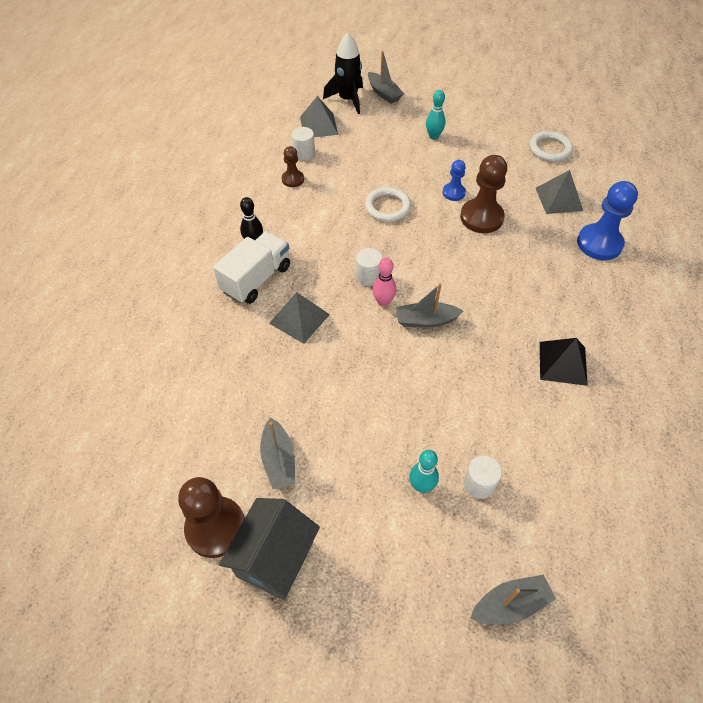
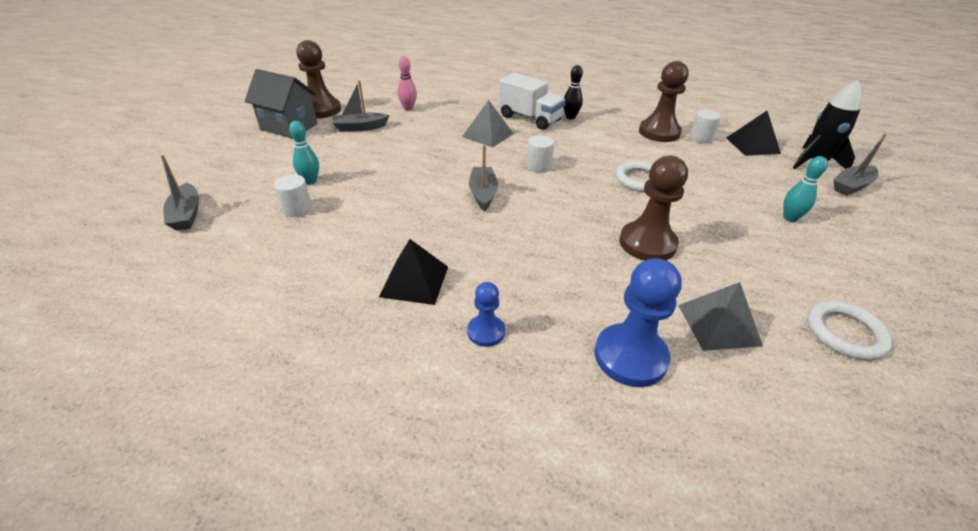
camera: 90 degrees right, 15 degrees down
brown pawn [282,146,304,187] -> brown pawn [639,61,688,142], size x1.82
grey pyramid [300,96,338,137] -> black pyramid [726,111,781,156]
pink bowling pin [372,257,396,307] -> pink bowling pin moved to [398,57,417,111]
blue pawn [443,160,466,201] -> blue pawn moved to [467,282,505,347]

